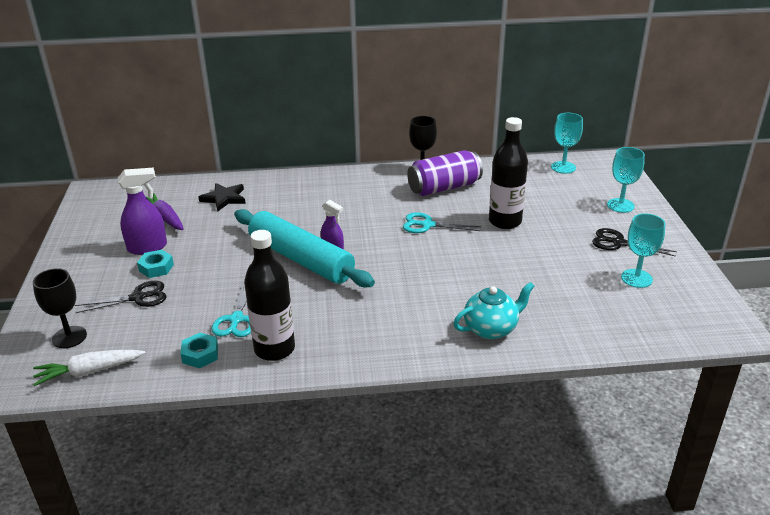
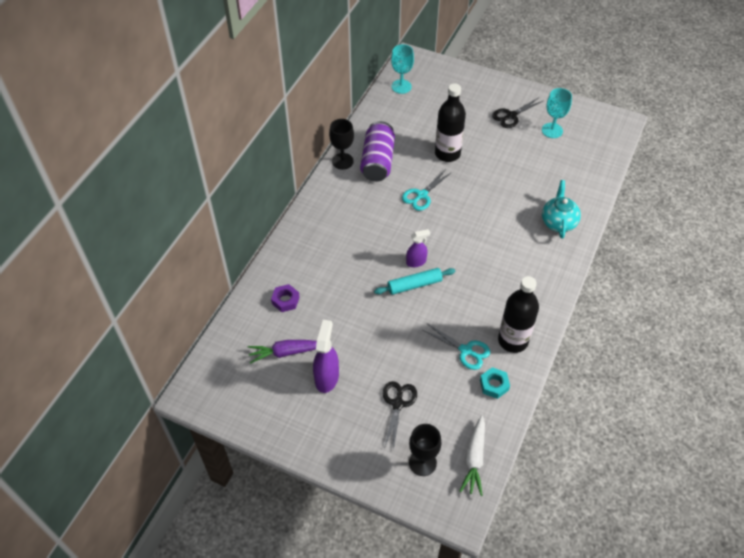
camera: 60 degrees left, 20 degrees up
turquoise nut [137,250,174,278] -> none
black star [199,183,246,212] -> purple nut [271,284,300,312]
turquoise rolling pin [234,209,375,288] -> turquoise rolling pin [374,268,455,295], size x0.53
turquoise goblet [607,147,645,213] -> none

